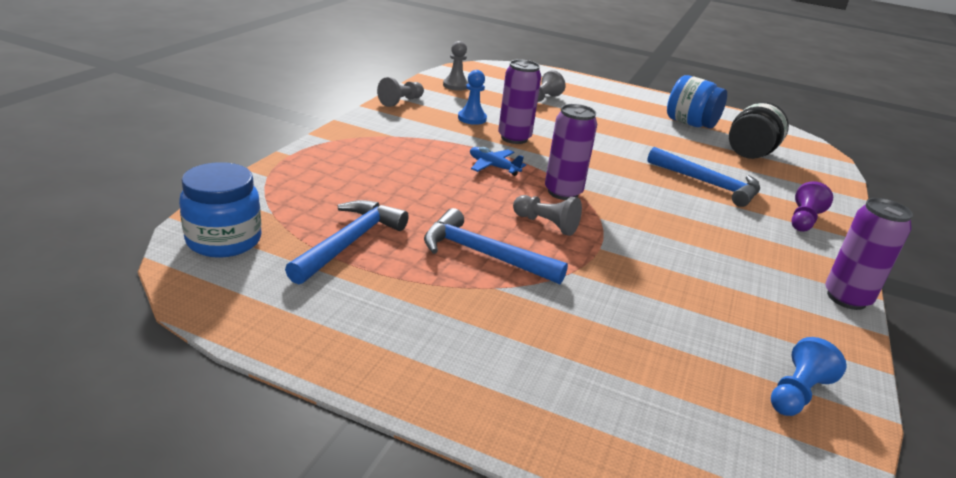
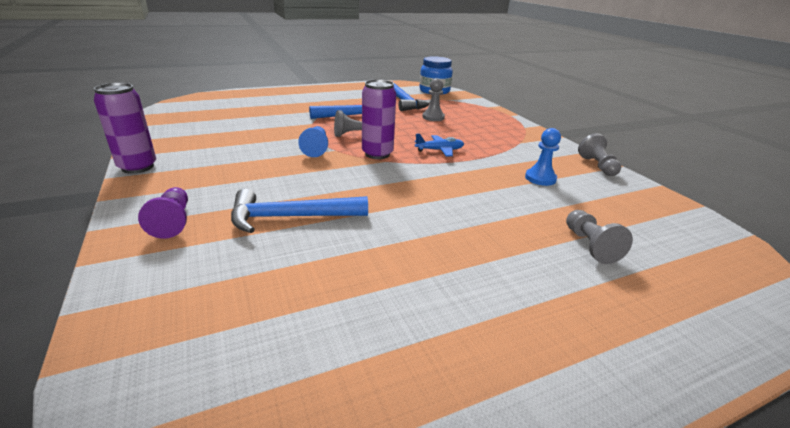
camera: 135 degrees right, 0 degrees up
grey pawn [443,41,469,91] -> grey pawn moved to [422,78,445,121]
purple can [498,59,541,144] -> none
blue jar [667,75,727,129] -> none
black jar [729,102,789,159] -> none
blue pawn [771,337,847,416] -> blue pawn moved to [298,126,328,157]

